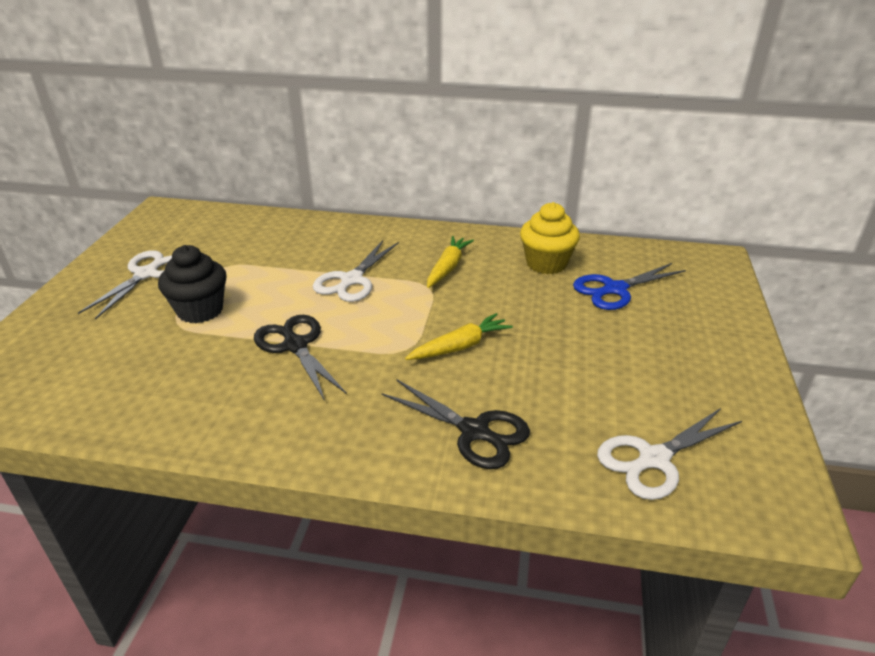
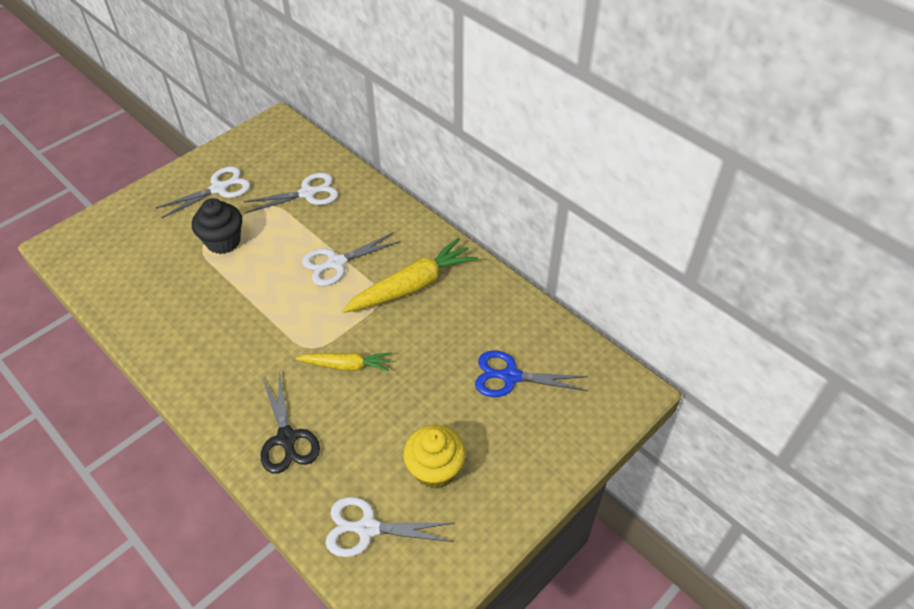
camera: 35 degrees right, 15 degrees up
black scissors [254,315,347,401] -> none
yellow carrot [427,236,474,288] -> yellow carrot [342,238,478,313], size x1.67
yellow cupcake [520,202,580,274] -> yellow cupcake moved to [403,425,466,489]
none -> white scissors [243,173,339,213]

